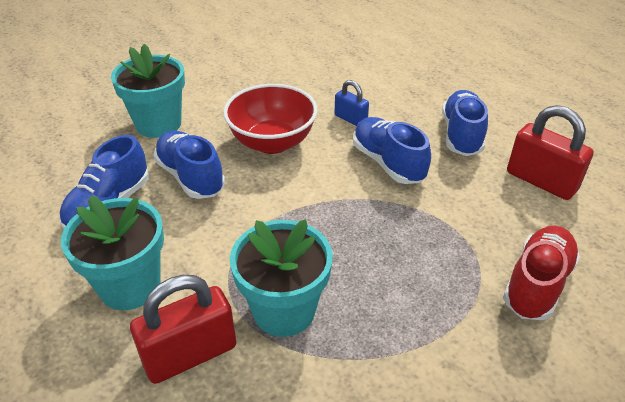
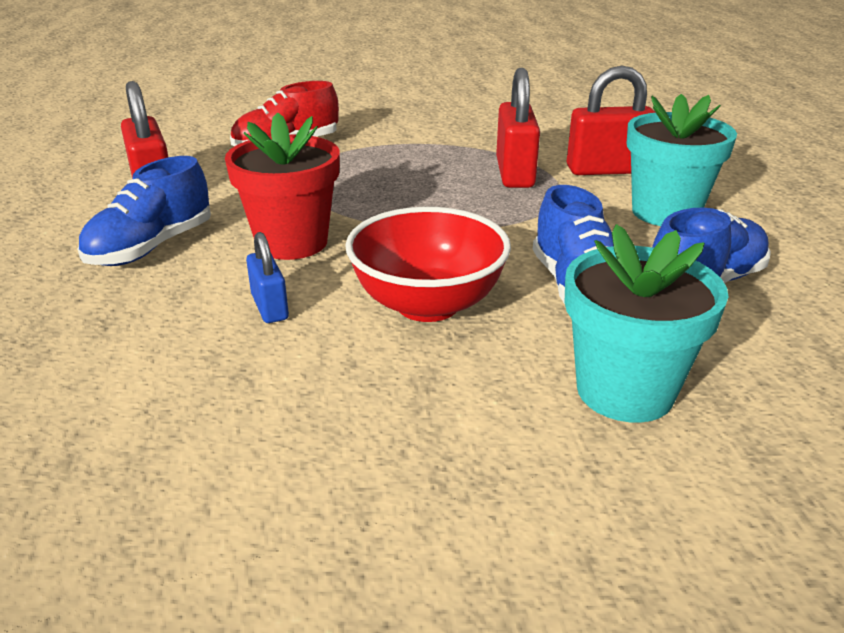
camera: 155 degrees left, 10 degrees down
turquoise flower pot [230,219,333,337] -> red padlock [496,68,540,188]
blue shoe [353,117,431,184] -> red flower pot [225,112,340,260]

